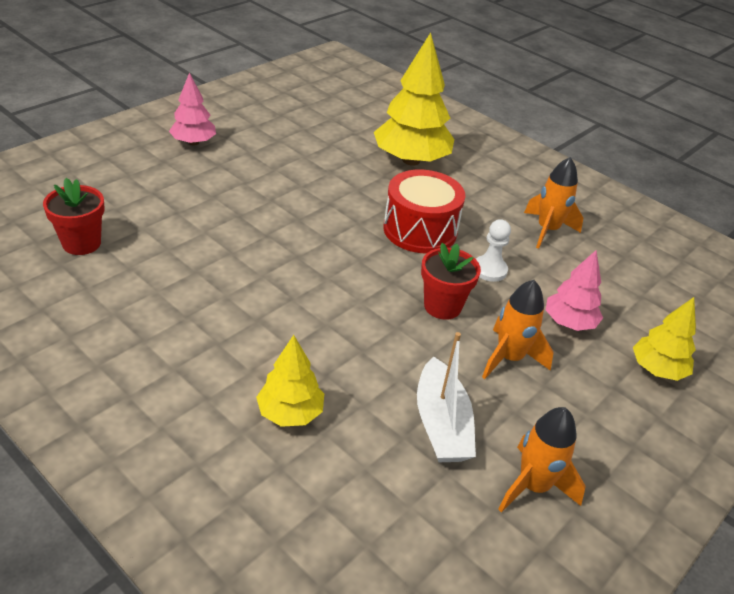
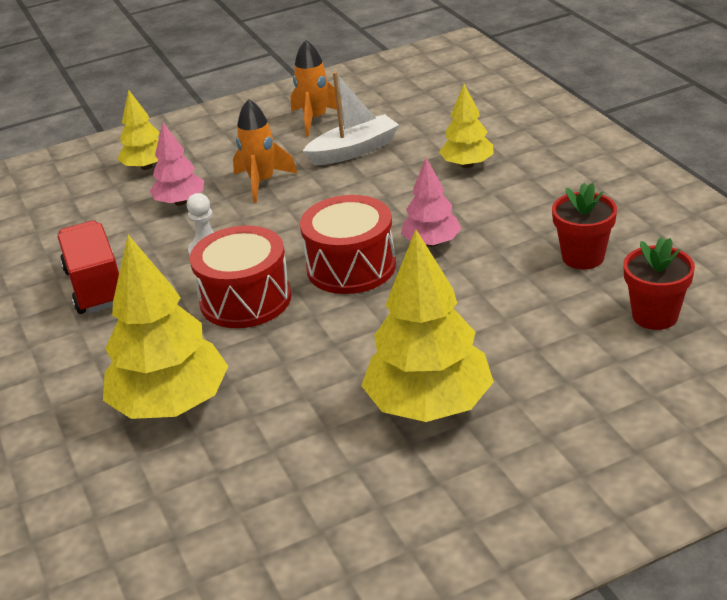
camera: 150 degrees left, 5 degrees down
pink tree [169,72,216,145] -> pink tree moved to [401,158,461,247]
white boat [417,332,476,462] -> white boat turned 45 degrees clockwise [303,72,399,165]
red flower pot [421,243,481,320] -> red flower pot moved to [552,183,617,269]
orange rocket [524,157,583,249] -> red truck [57,220,119,314]
none -> red drum [300,195,396,294]
none -> yellow tree [361,230,494,422]

